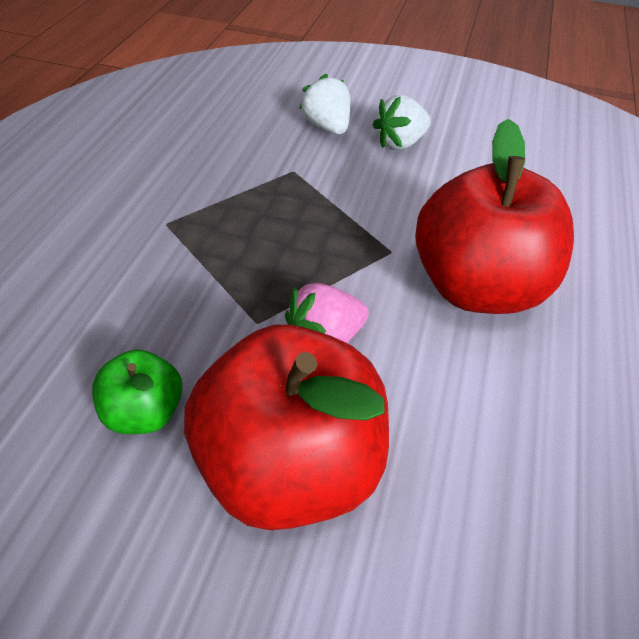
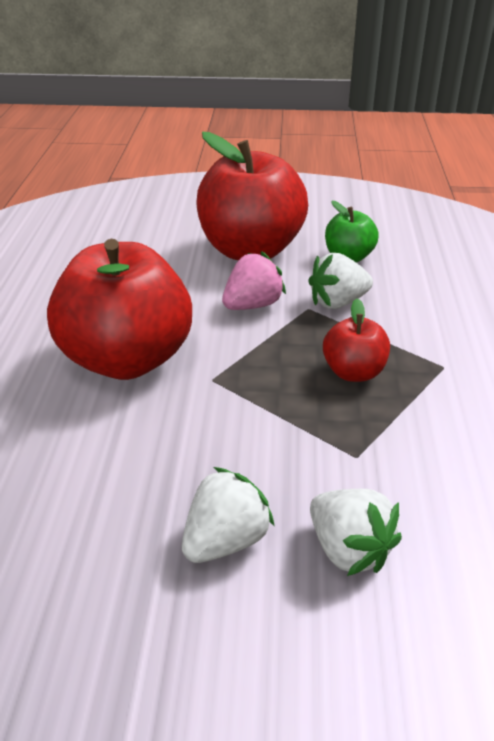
camera: 170 degrees right, 10 degrees down
none -> white strawberry [308,253,373,309]
none -> red apple [323,299,390,382]

